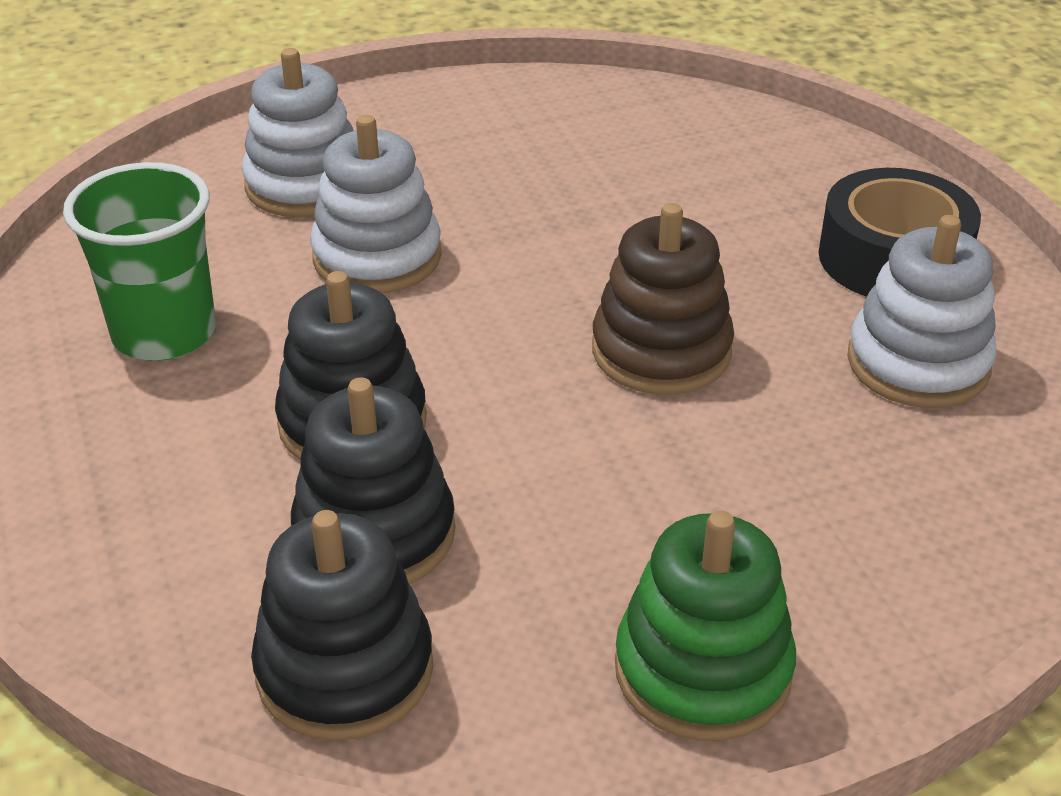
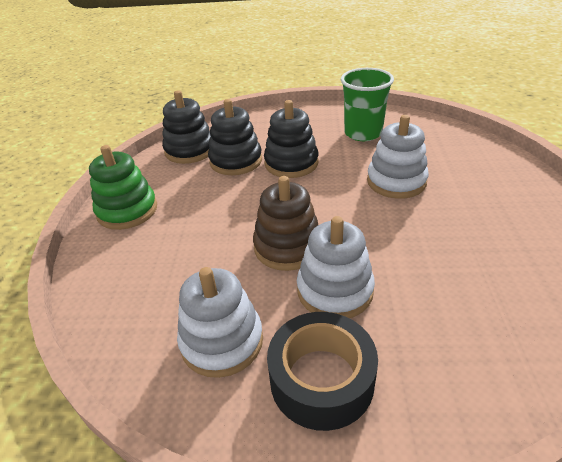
camera: 115 degrees right, 0 degrees up
white stacking toy [242,48,354,217] -> white stacking toy moved to [297,216,375,318]

